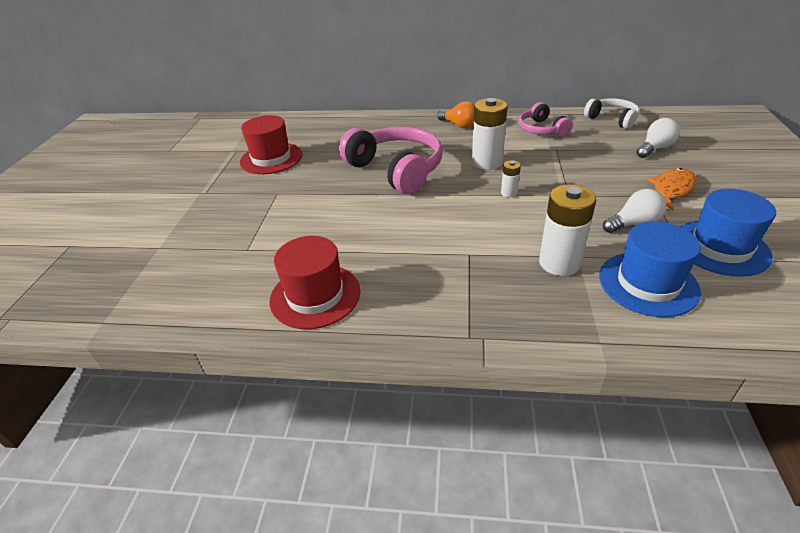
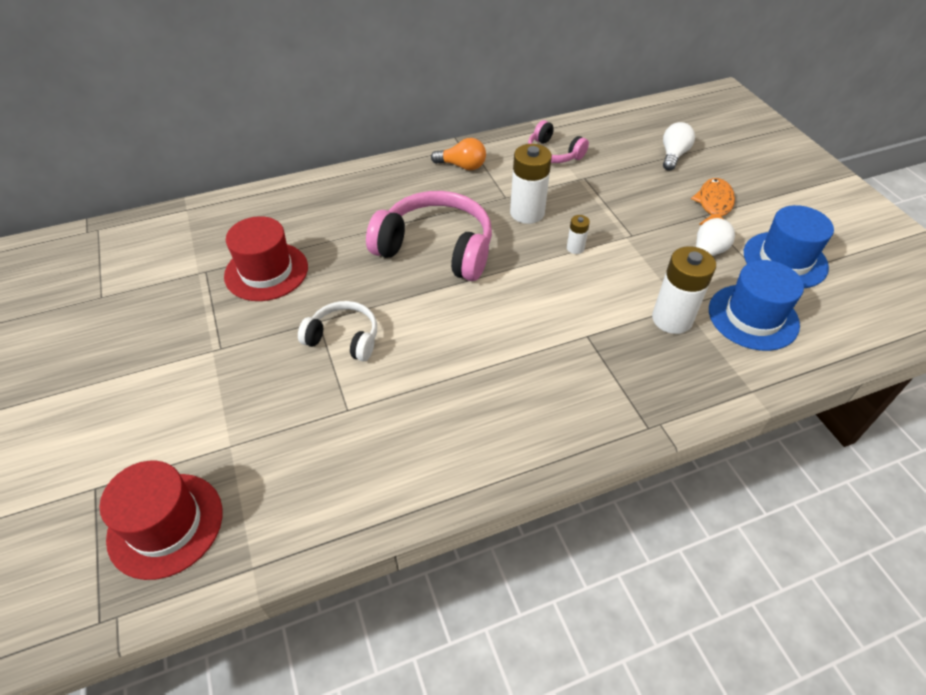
camera: 30 degrees left, 10 degrees up
red hat [269,236,361,329] -> red hat moved to [100,460,222,580]
white headphones [584,98,640,129] -> white headphones moved to [298,301,377,361]

